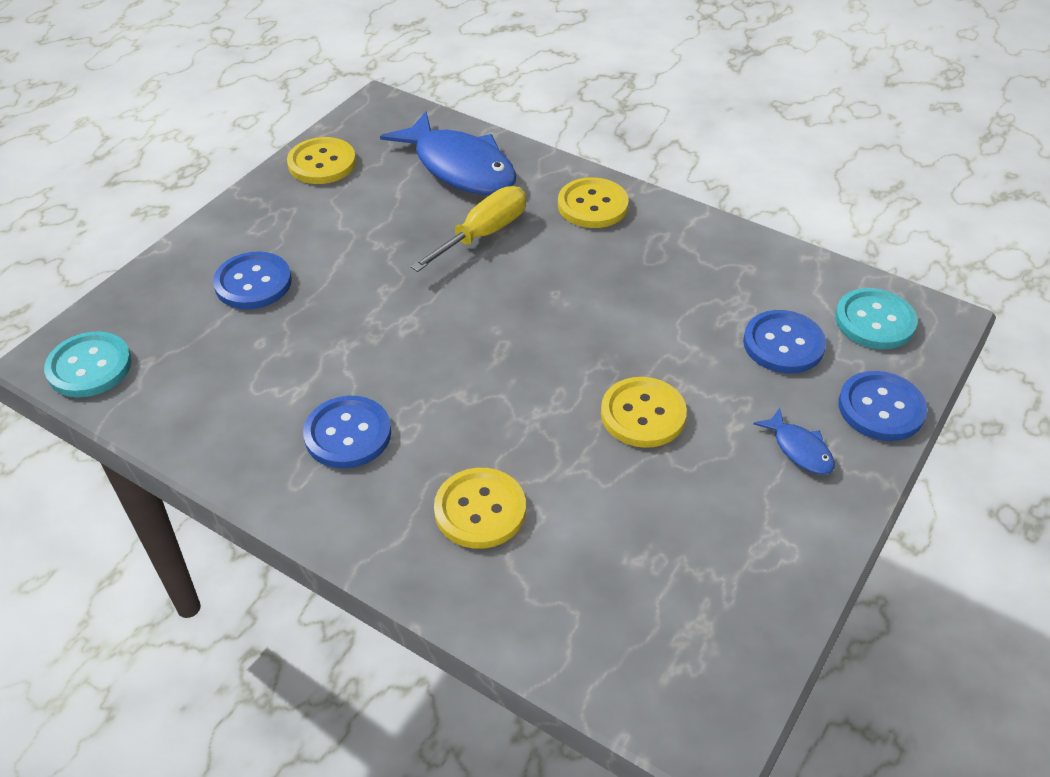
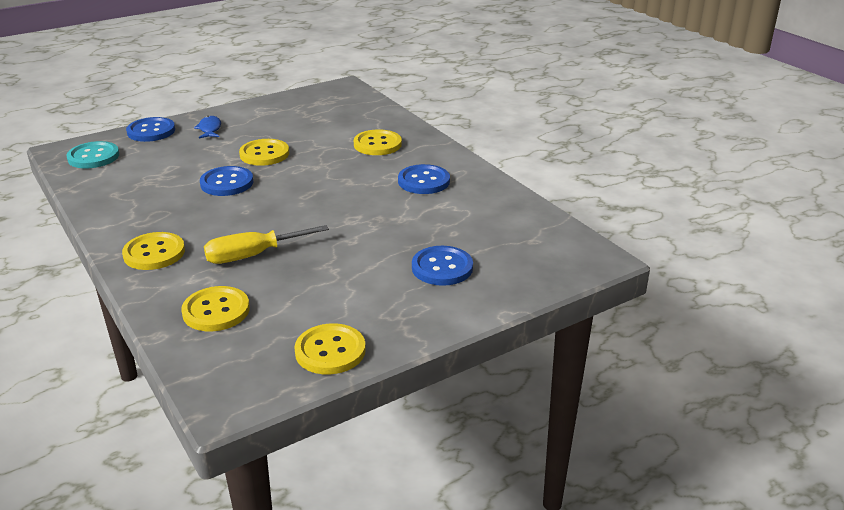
camera: 155 degrees left, 15 degrees down
turquoise button [44,331,132,398] -> none
blue fish [380,111,516,195] -> yellow button [181,286,250,331]
blue button [743,310,826,374] -> blue button moved to [200,166,253,196]

